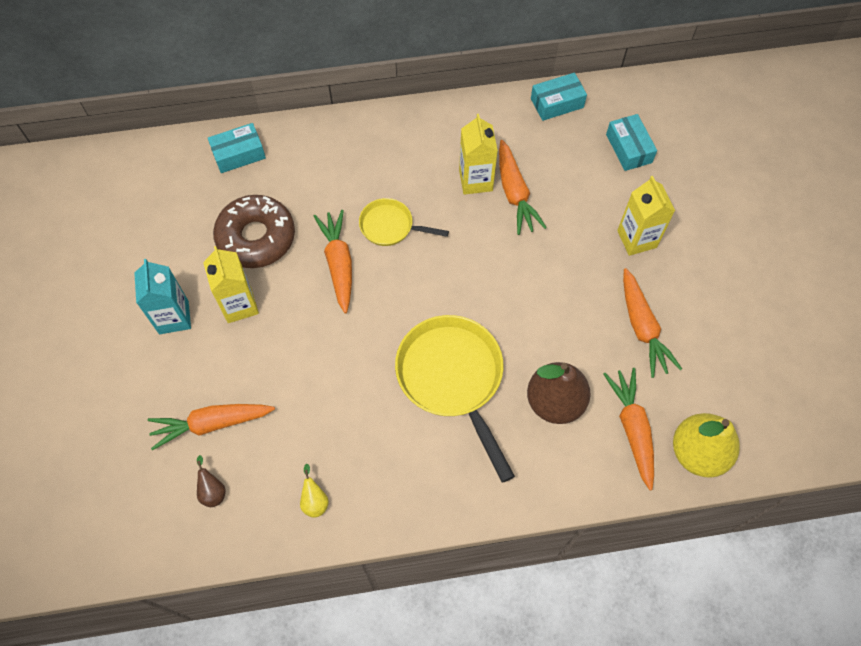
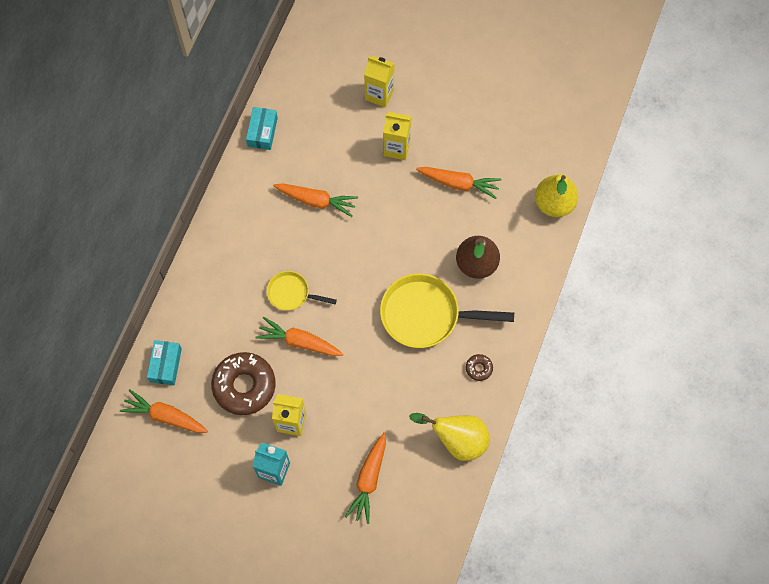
camera: 60 degrees left, 5 degrees up
brown pear [197,455,226,507] -> none
yellow pear [300,464,329,518] -> yellow pear [409,413,490,461], size x2.27
yellow pan [359,198,449,246] -> yellow pan turned 60 degrees clockwise [267,271,337,311]
yellow carton [459,114,498,195] -> yellow carton moved to [364,56,395,107]
orange carrot [603,368,654,490] -> orange carrot moved to [120,389,208,433]
turquoise box [606,114,657,171] -> none
none -> brown donut [466,354,493,381]

